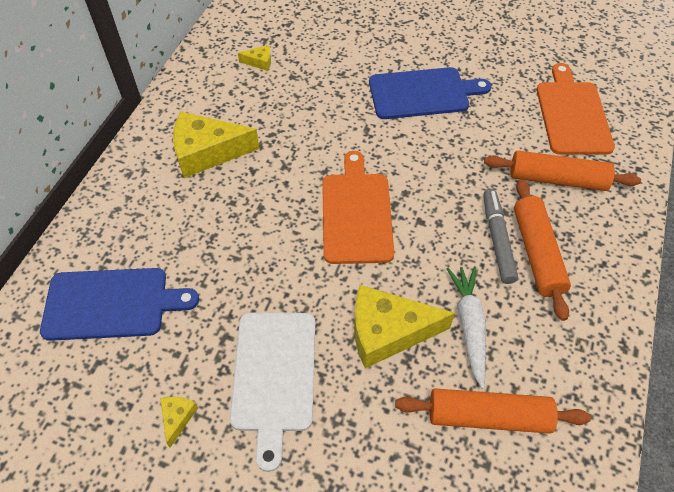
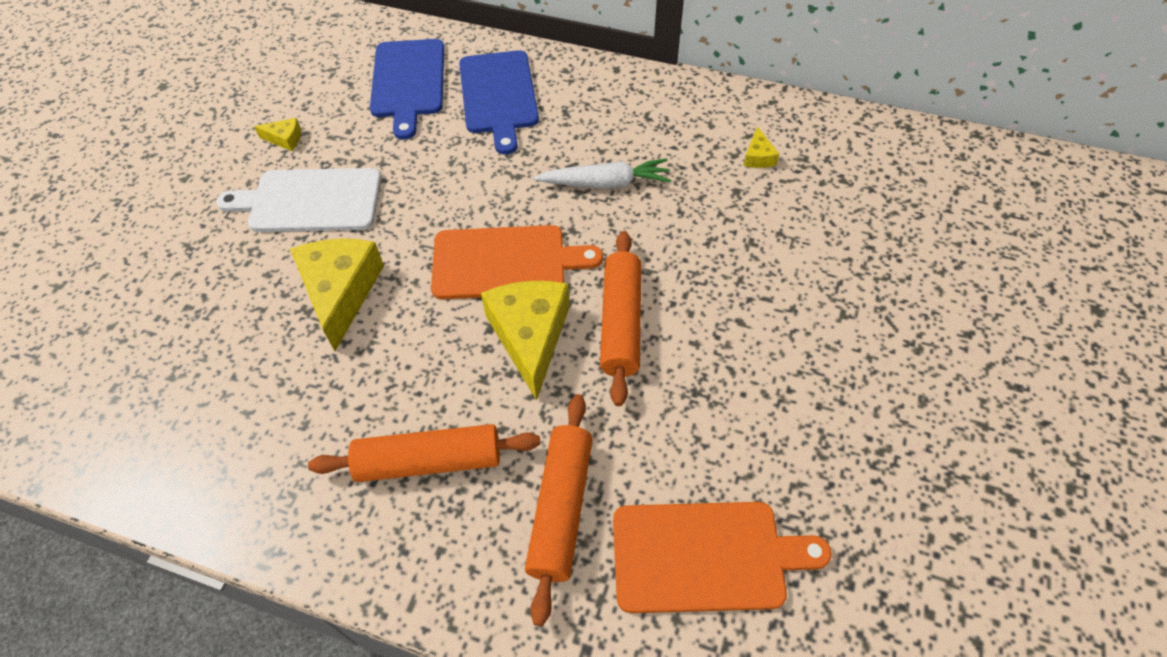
camera: 90 degrees right, 0 degrees up
yellow cheese [173,112,259,178] -> yellow cheese moved to [481,281,570,401]
blue cutting board [369,67,492,119] -> blue cutting board moved to [459,50,539,155]
orange rolling pin [395,388,591,434] -> orange rolling pin moved to [600,231,641,406]
white carrot [447,266,486,389] -> white carrot moved to [534,158,671,189]
grey marker [483,189,518,284] -> none

